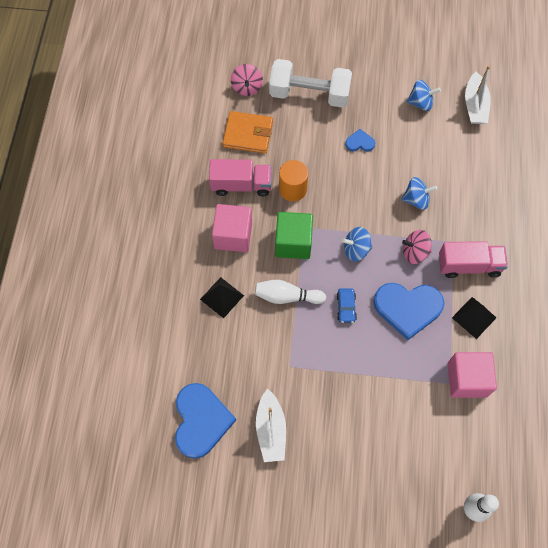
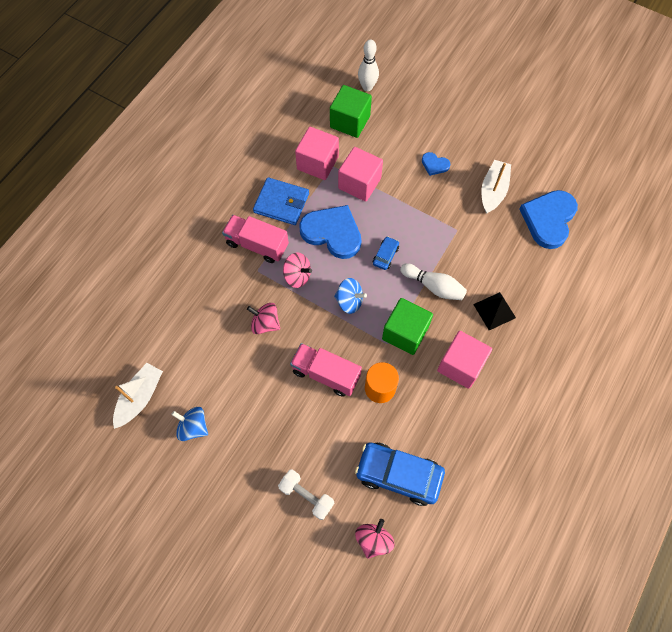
camera: 155 degrees left, 0 degrees up
pink truck [209,159,272,196] -> pink truck moved to [290,343,362,397]
orange wallet [223,111,273,154] -> blue car [355,443,445,506]
white dumbbell [269,59,352,108] -> white dumbbell [278,469,334,520], size x0.57
blue heart [345,129,375,152] -> blue heart moved to [422,152,450,176]
blue spinning top [401,177,437,210] -> pink spinning top [247,303,280,334]
black pyramid [452,297,496,339] -> blue wallet [253,177,309,225]
none -> green cube [330,85,372,138]
none -> pink cube [338,147,383,201]

